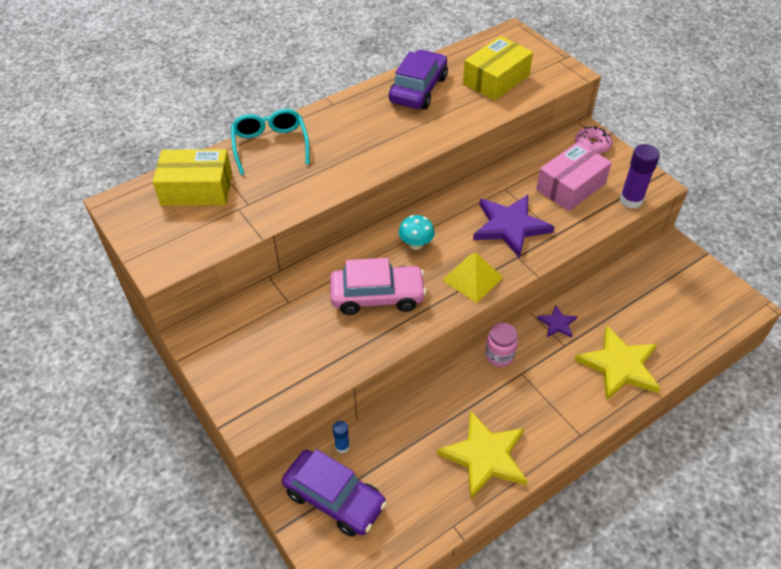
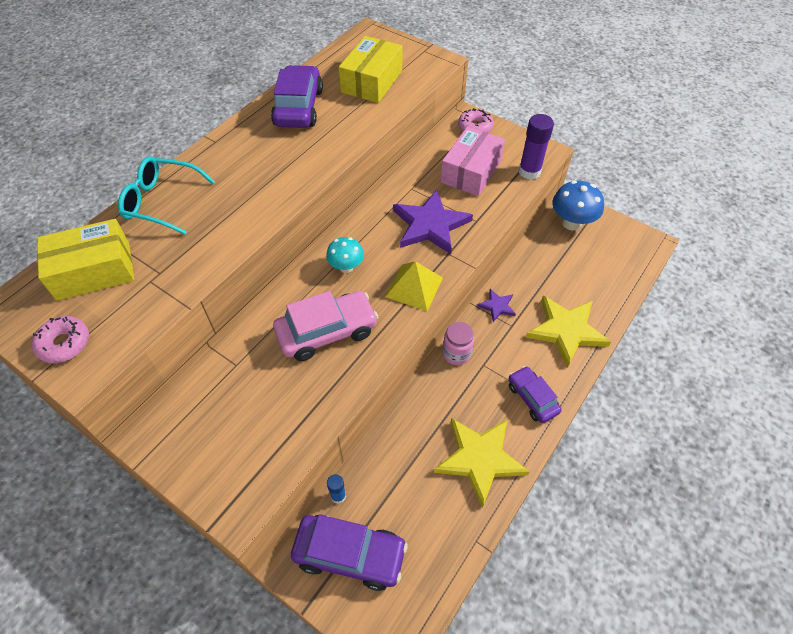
camera: 20 degrees left, 5 degrees up
turquoise glasses [231,109,310,175] -> turquoise glasses turned 45 degrees counterclockwise [118,157,215,235]
none -> pink donut [32,316,89,363]
none -> purple car [509,366,561,423]
none -> blue mushroom [552,180,604,230]

